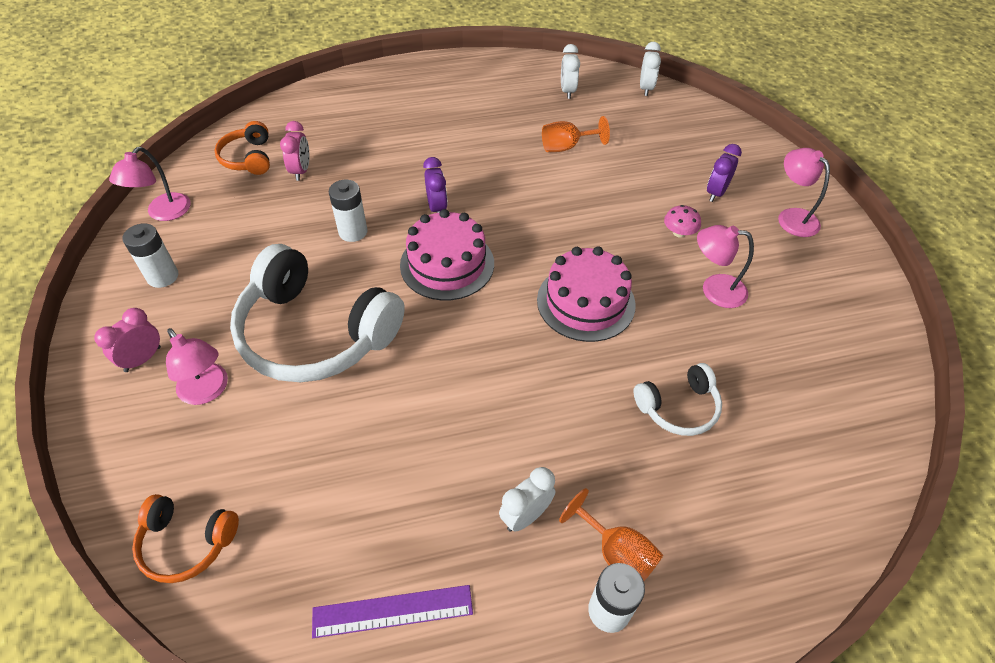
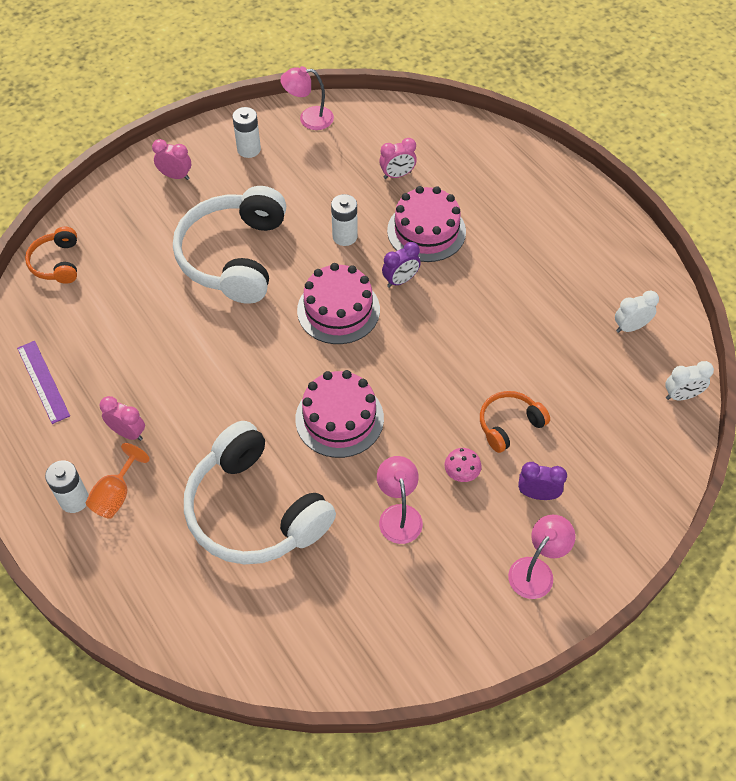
camera: 70 degrees right, 5 degrees up
pink lamp [166,328,228,405] -> none
orange headphones [214,121,270,175] -> orange headphones moved to [480,391,550,453]
white clock [499,467,555,532] -> pink clock [100,396,145,441]
orange goblet [542,116,610,152] -> none
white headphones [633,363,722,436] -> white headphones [184,421,336,565], size x2.05
none -> pink cake [387,186,466,262]

